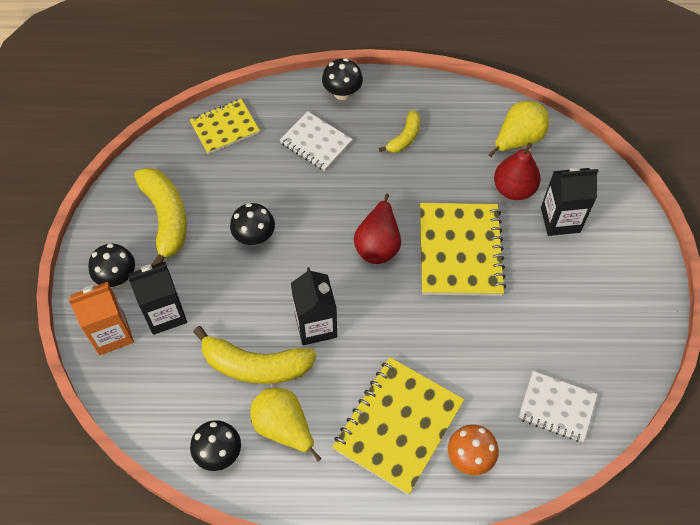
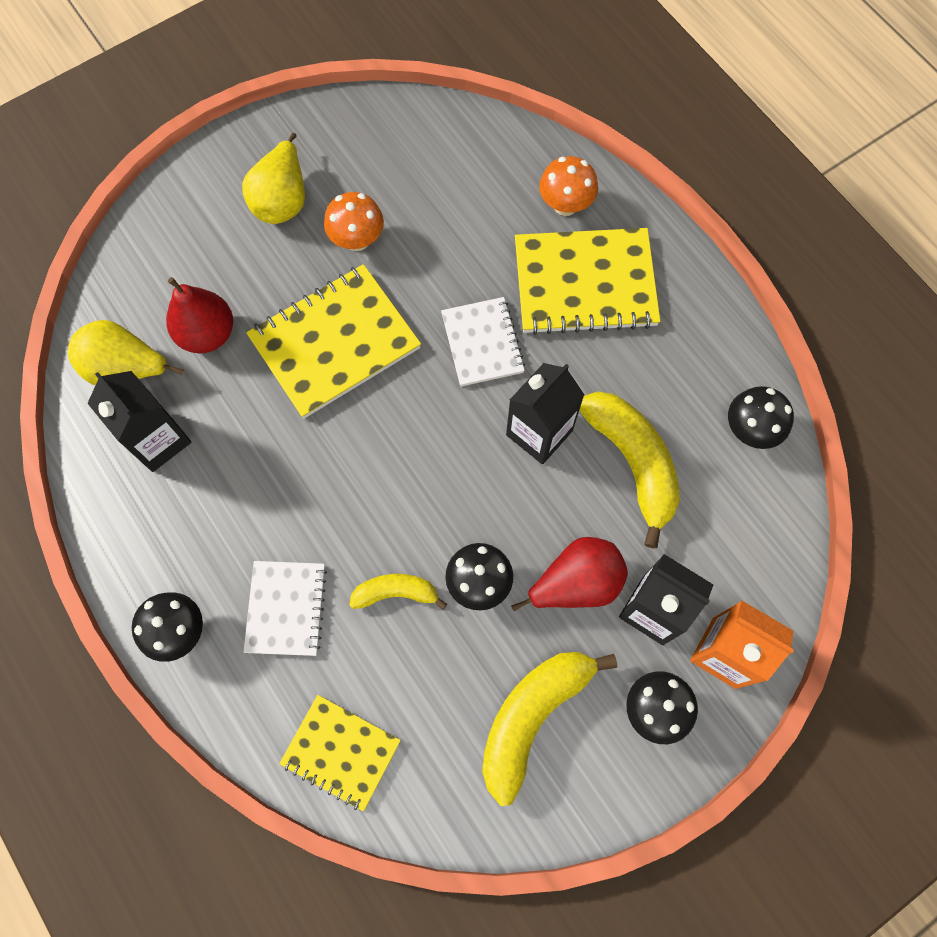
camera: 125 degrees left, 10 degrees up
yellow pear [250,387,322,462] -> yellow pear moved to [242,132,305,224]
red pear [354,194,401,264] -> red pear moved to [511,537,628,611]
yellow banana [379,110,420,153] -> yellow banana moved to [349,574,447,610]
white notebook [518,371,597,442] -> white notebook moved to [441,297,525,387]
black carton [541,167,598,236] -> black carton moved to [88,371,191,472]
none -> orange mushroom [324,192,384,251]

